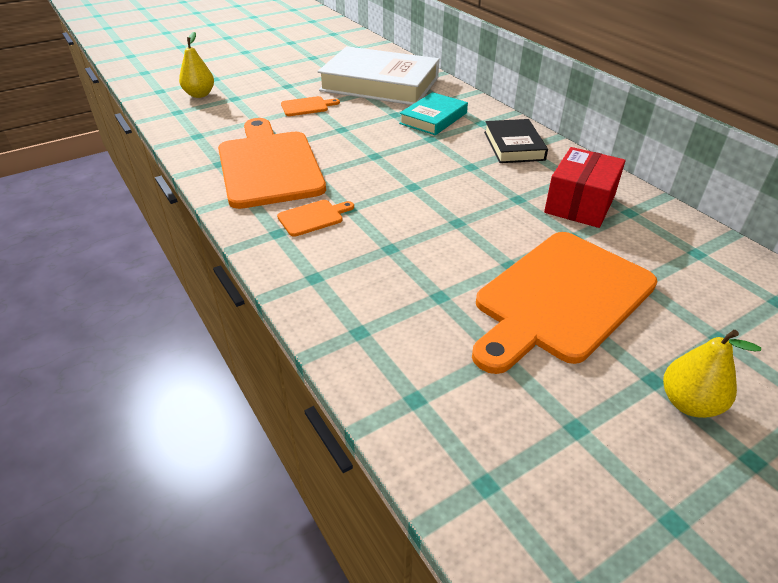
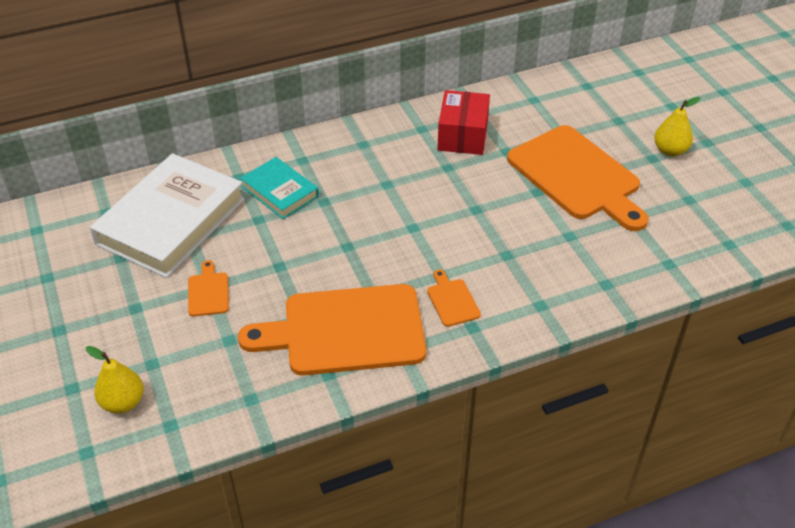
camera: 80 degrees left, 5 degrees up
black book [484,119,548,163] -> none
red box [544,147,626,228] -> red box turned 60 degrees clockwise [437,90,490,155]

